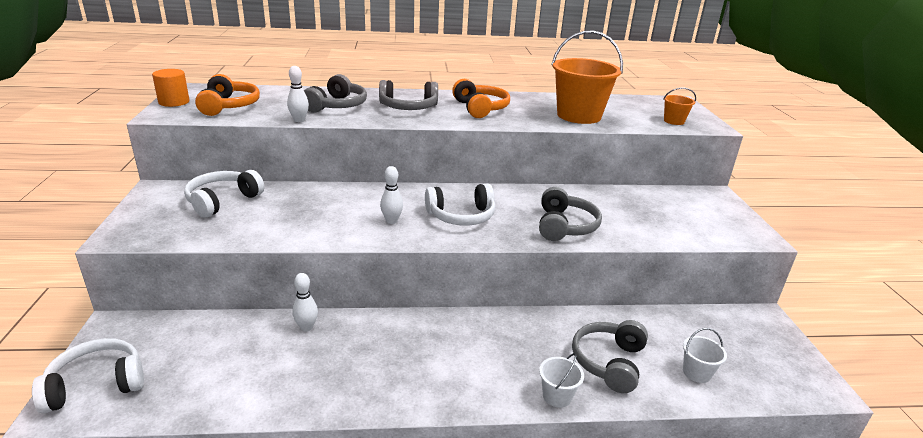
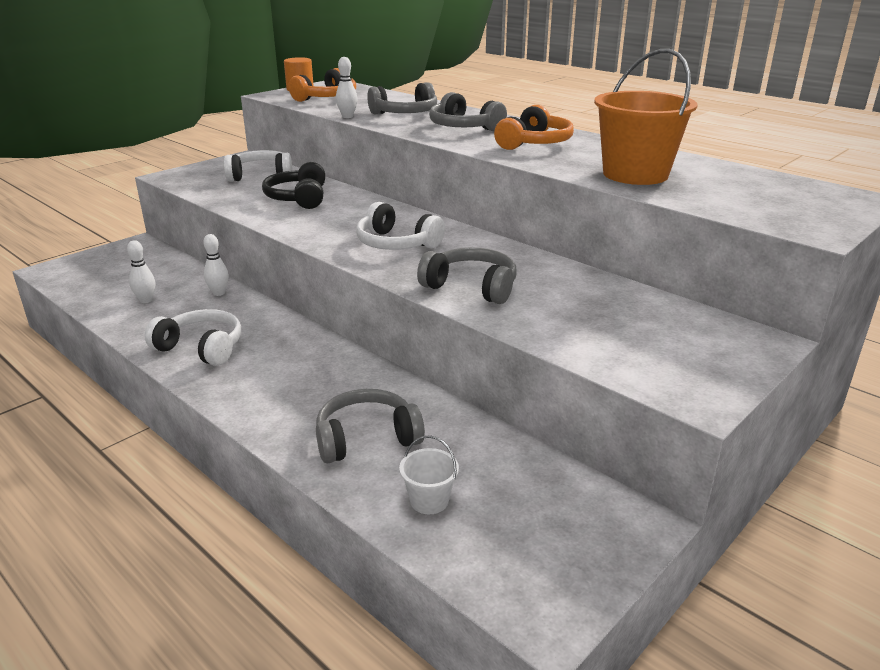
camera: 50 degrees right, 0 degrees up
white headphones [32,338,144,413] -> white headphones moved to [144,309,241,366]
white bowling pin [380,166,403,224] -> white bowling pin moved to [127,240,155,303]
grey headphones [539,187,602,241] -> grey headphones turned 120 degrees counterclockwise [417,247,516,304]
white bucket [539,353,584,408] -> none
orange bucket [663,88,696,125] -> none
none -> black headphones [262,162,325,209]

